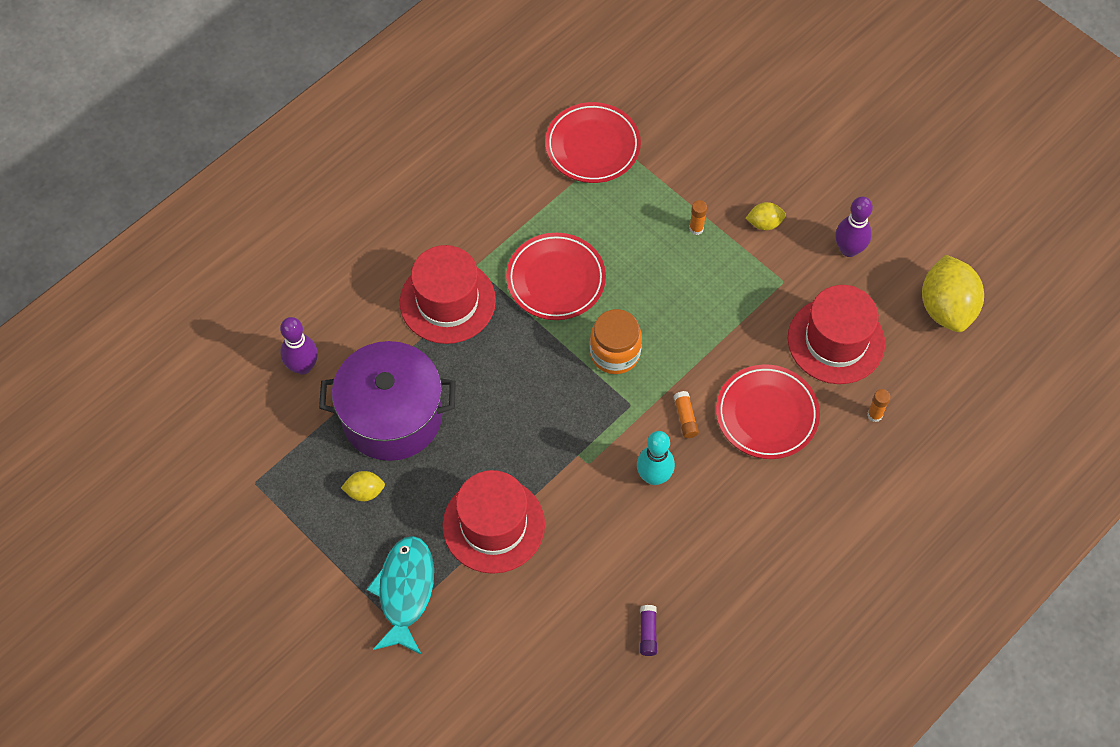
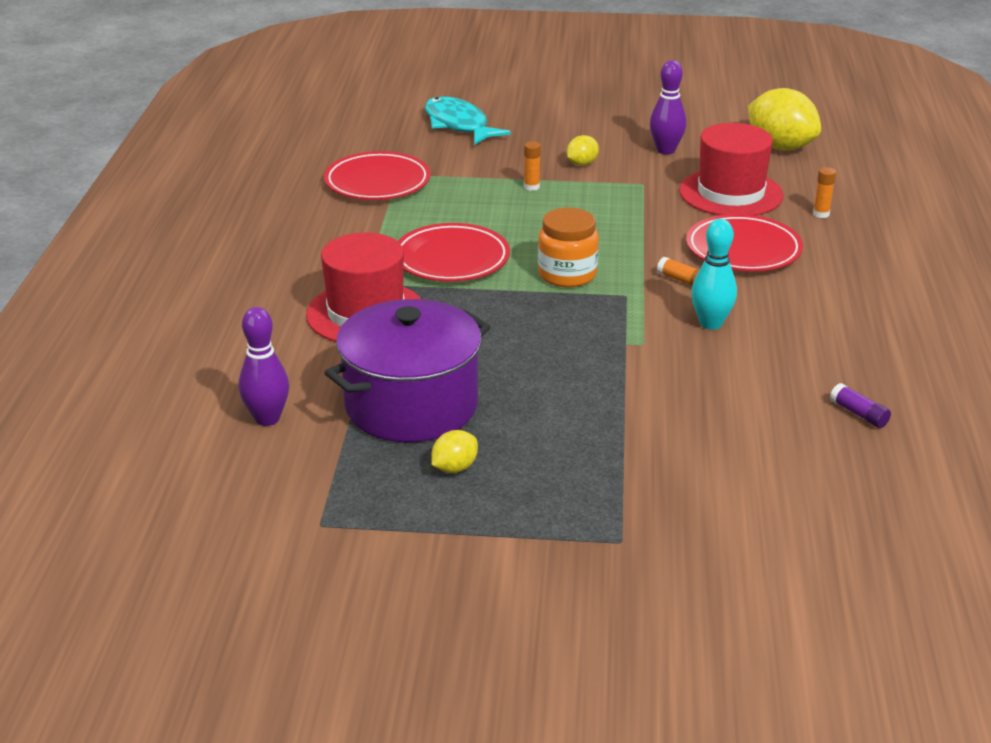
camera: 40 degrees left, 30 degrees down
turquoise fish [366,536,434,654] -> turquoise fish moved to [425,96,511,145]
red hat [442,470,545,574] -> none

